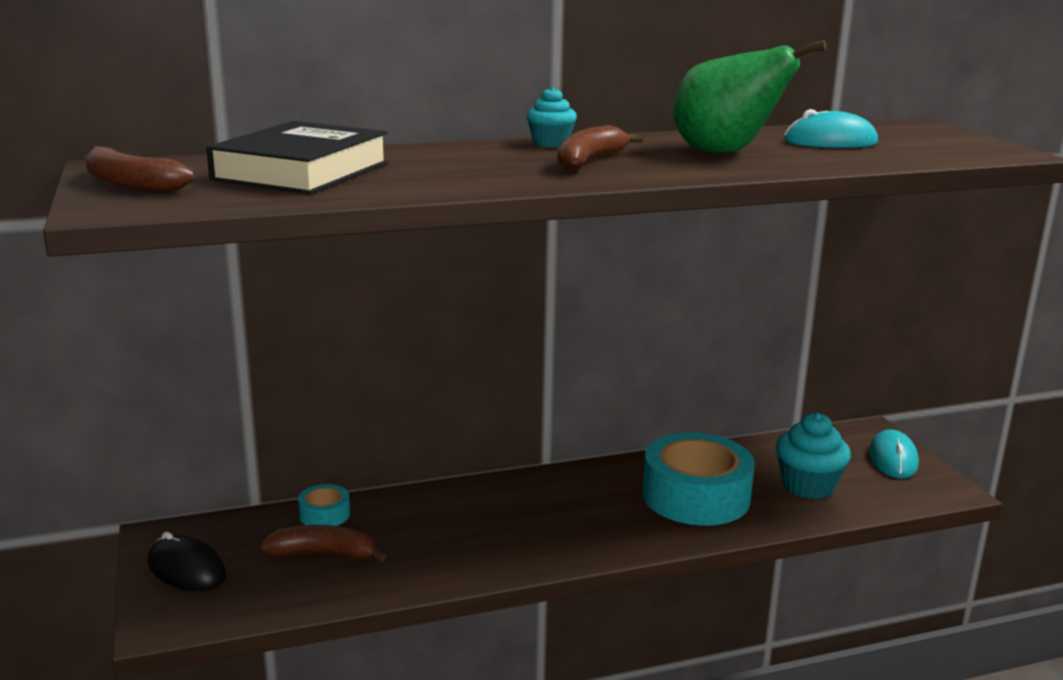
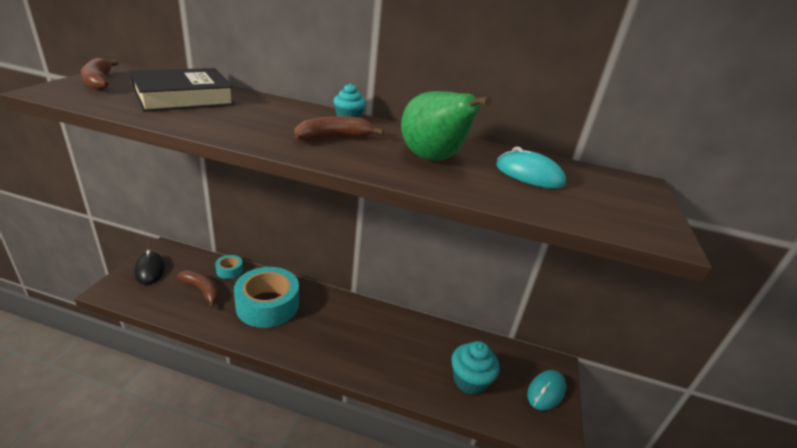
camera: 30 degrees right, 10 degrees up
turquoise tape [642,433,755,526] -> turquoise tape moved to [234,267,299,328]

